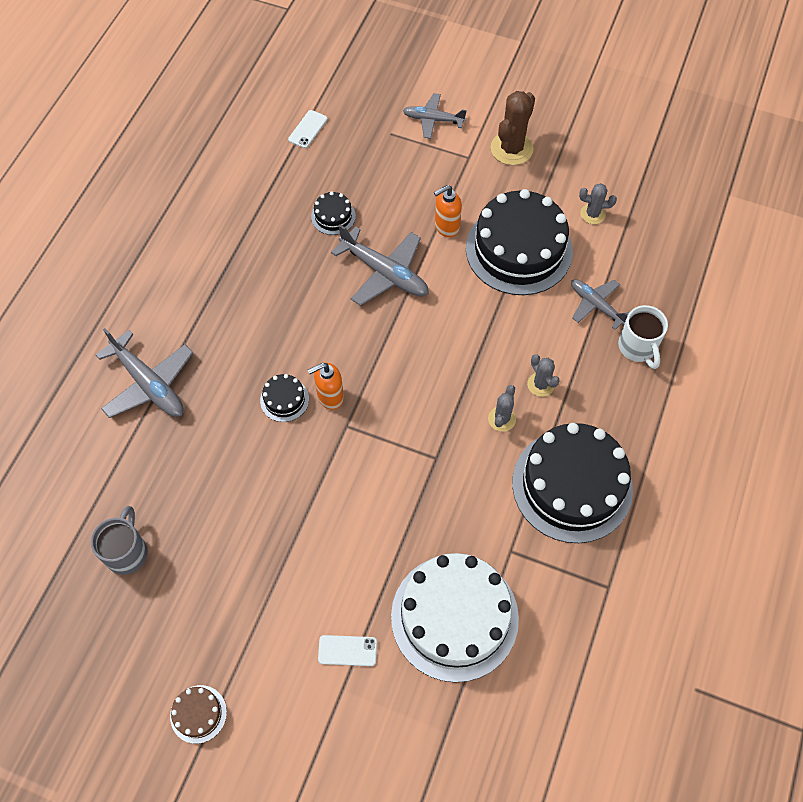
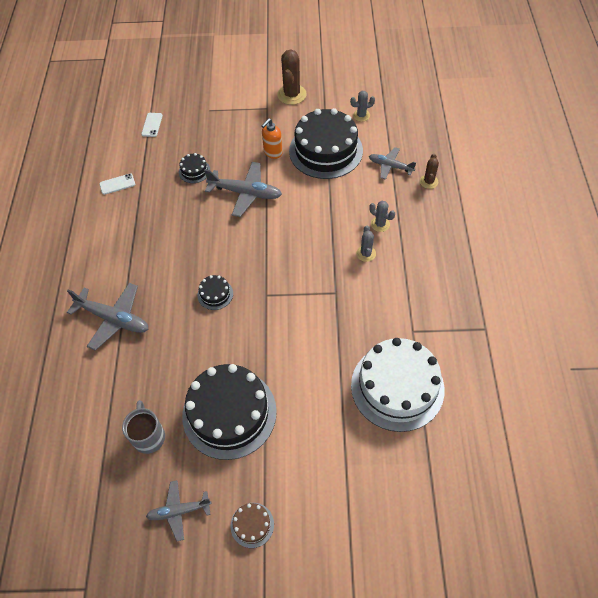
camera: 20 degrees left, 5 degrees down
orange soap dispenser [308,363,344,410] -> none
white phone [318,635,377,666] -> white phone moved to [99,173,135,195]
grey plane [403,93,467,139] -> grey plane moved to [146,480,212,541]
black cake [512,423,633,543] -> black cake moved to [182,364,277,460]
white mug [618,305,668,369] -> brown cactus [420,154,439,189]

